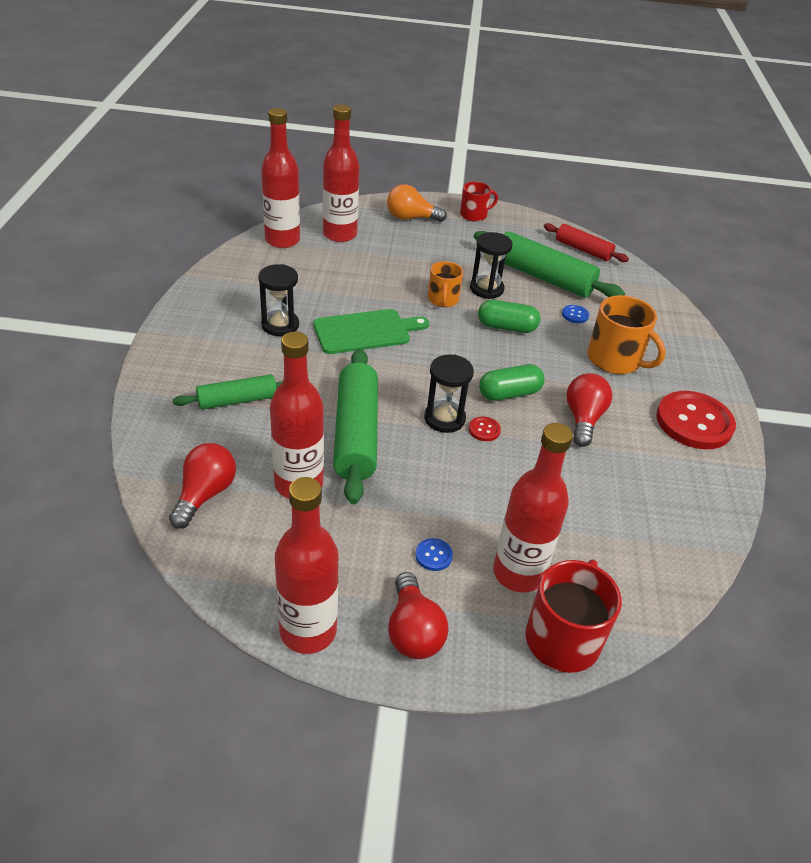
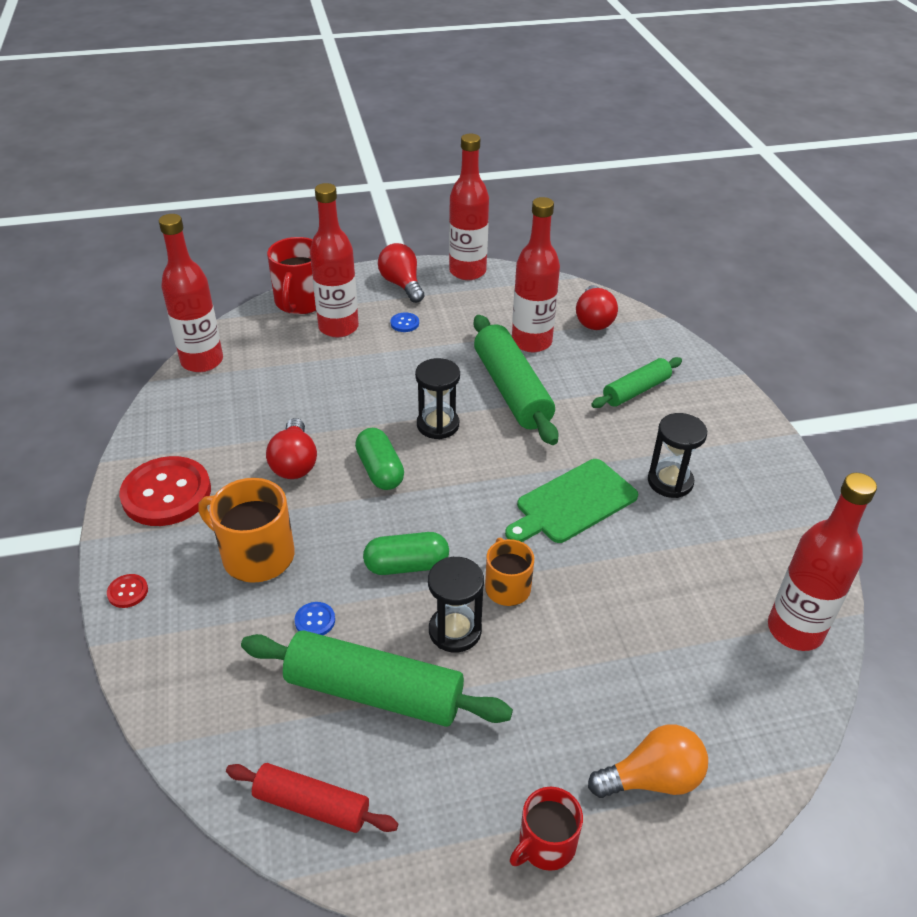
camera: 165 degrees right, 0 degrees up
red bottle [323,104,359,242] -> red bottle moved to [159,214,223,372]
red button [469,417,501,441] -> red button moved to [107,574,148,608]
green capsule [479,364,544,401] -> green capsule turned 75 degrees counterclockwise [355,428,404,490]

